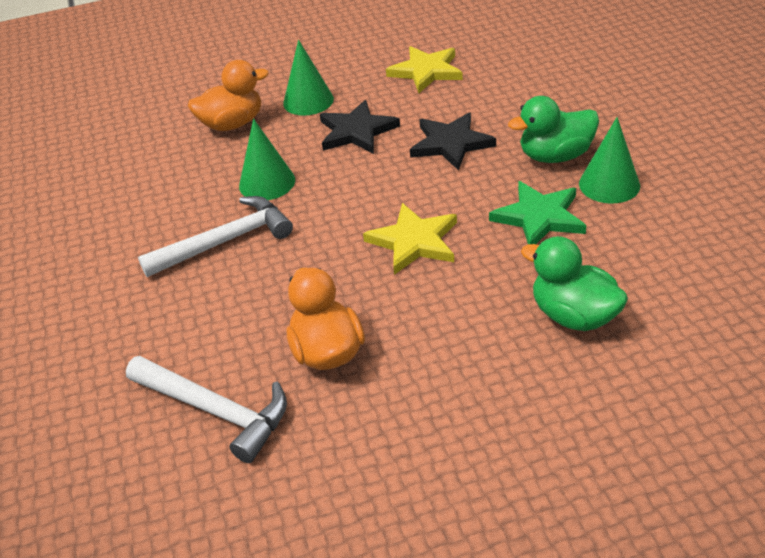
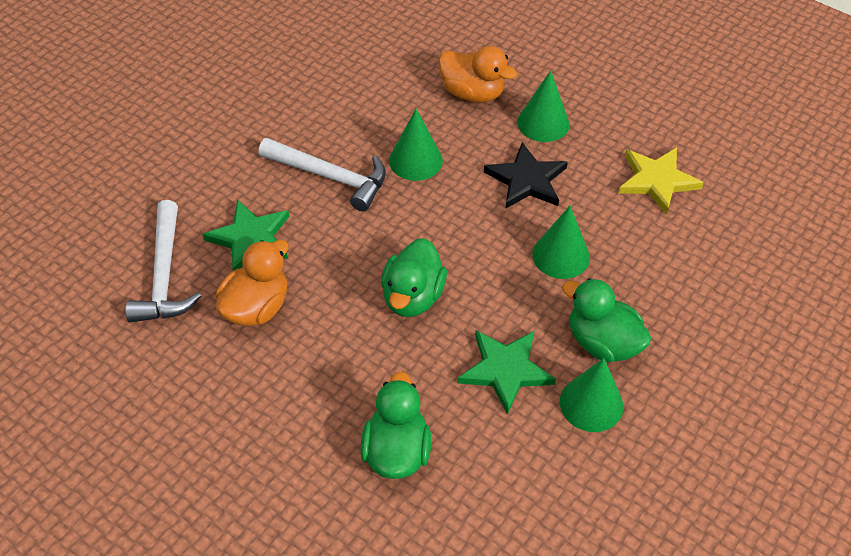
camera: 50 degrees right, 10 degrees up
yellow star [363,203,457,275] -> green duck [381,238,447,317]
black star [410,113,496,170] -> green cone [532,206,590,279]
none -> green star [202,200,289,271]

